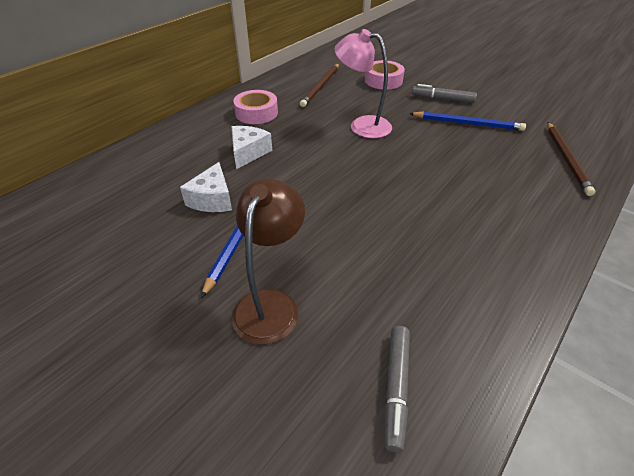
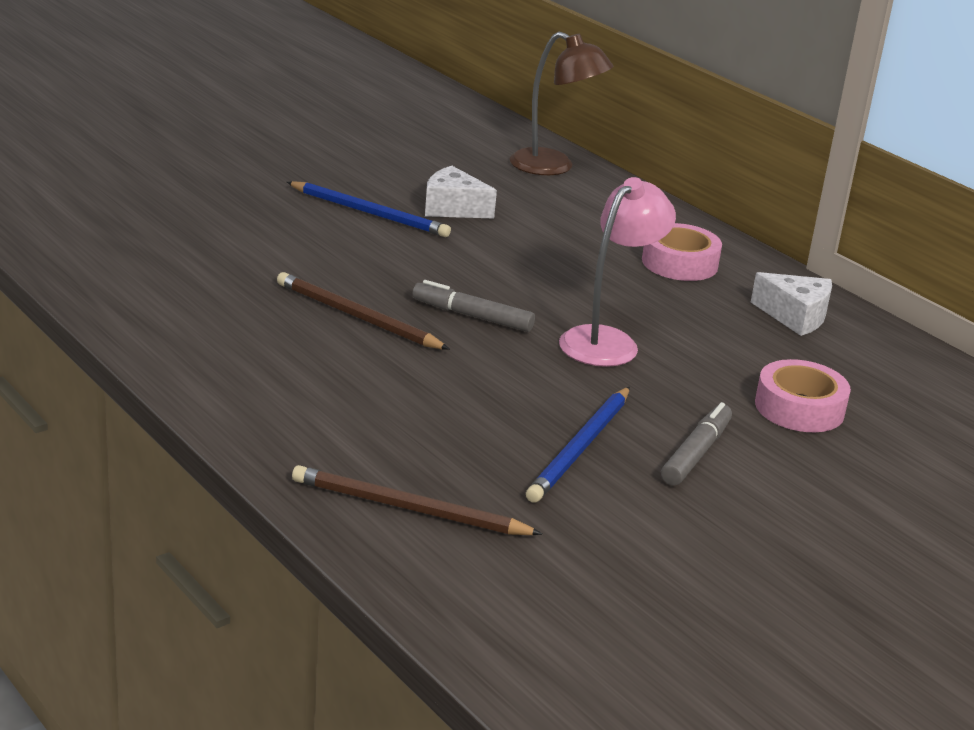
camera: 100 degrees right, 15 degrees down
white cheese [231,126,272,169] -> white cheese moved to [751,272,832,336]
brown lamp [232,179,305,345] -> brown lamp moved to [510,32,614,175]
brown pencil [300,64,339,107] -> brown pencil moved to [277,272,450,350]
grey marker [384,326,410,453] -> grey marker moved to [412,280,535,332]

